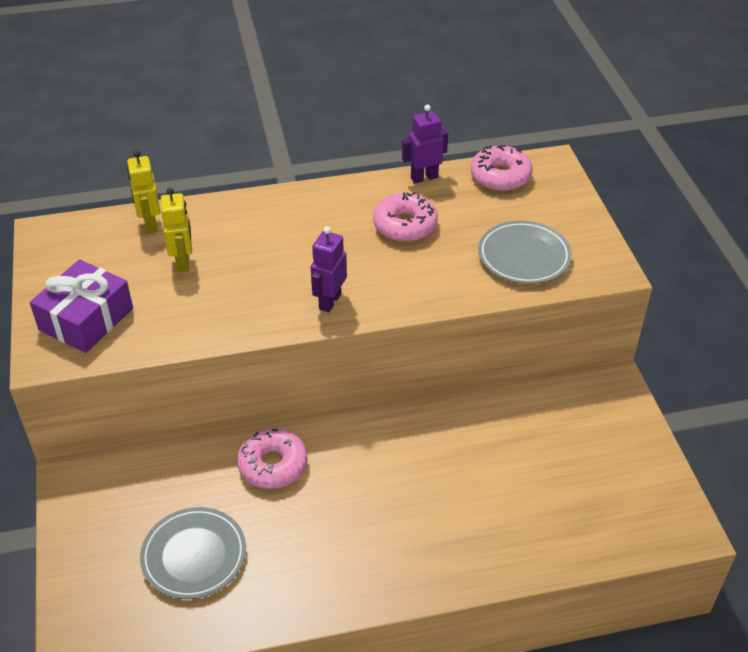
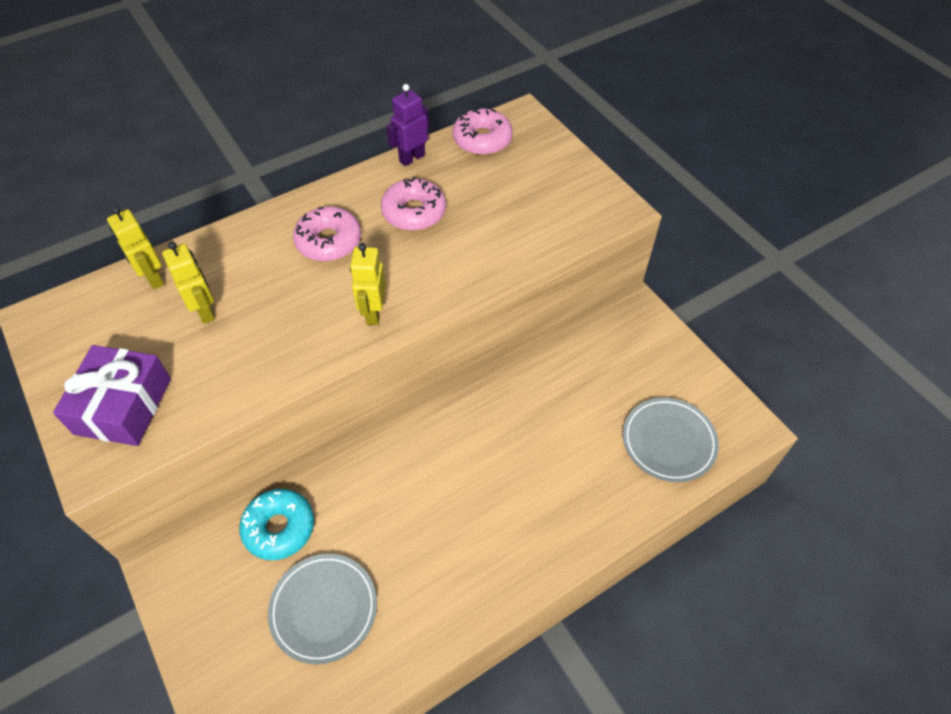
camera: 20 degrees left, 10 degrees up
pink donut [237,428,308,489] -> pink donut moved to [293,207,361,261]
purple robot [311,226,347,312] -> yellow robot [350,243,386,325]
grey plate [478,221,572,284] -> grey plate moved to [623,397,719,482]
none -> turquoise donut [239,489,314,560]

